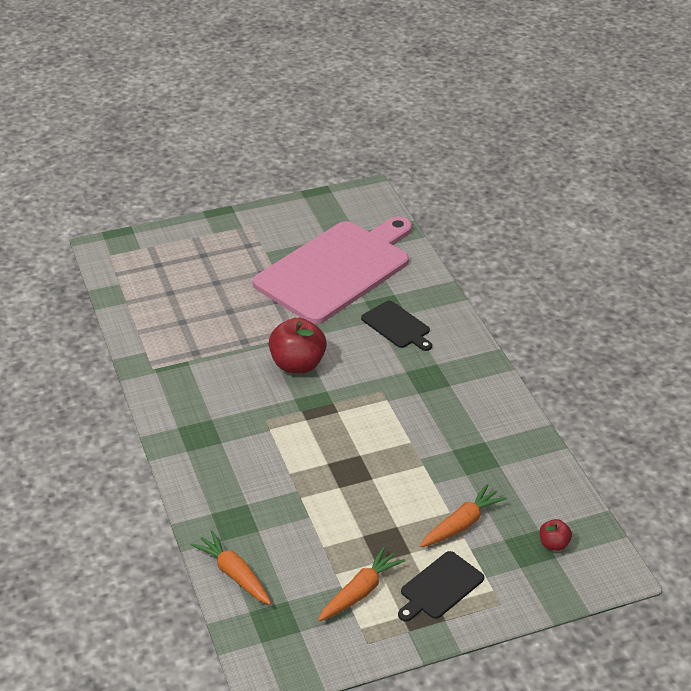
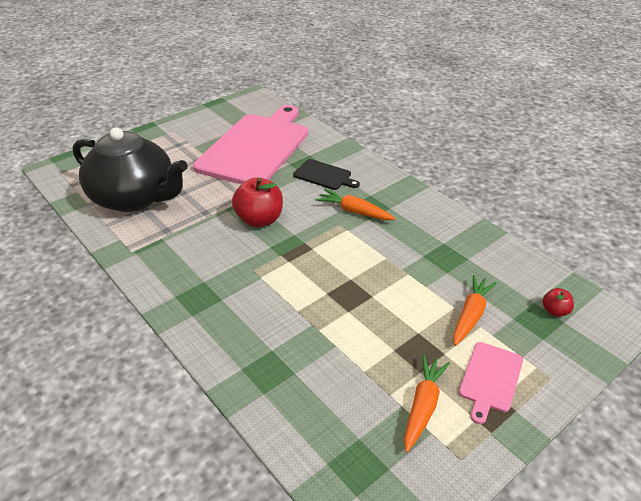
camera: 20 degrees left, 0 degrees up
orange carrot [191,530,271,605] -> orange carrot moved to [316,189,396,220]
black cutting board [398,551,484,622] -> pink cutting board [459,342,523,424]
none -> black teapot [73,127,188,212]

